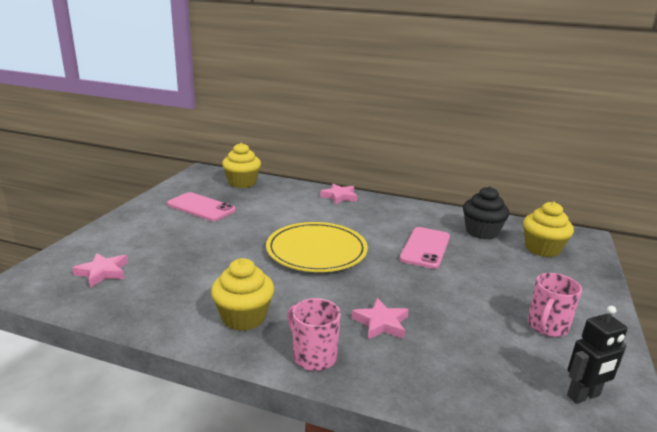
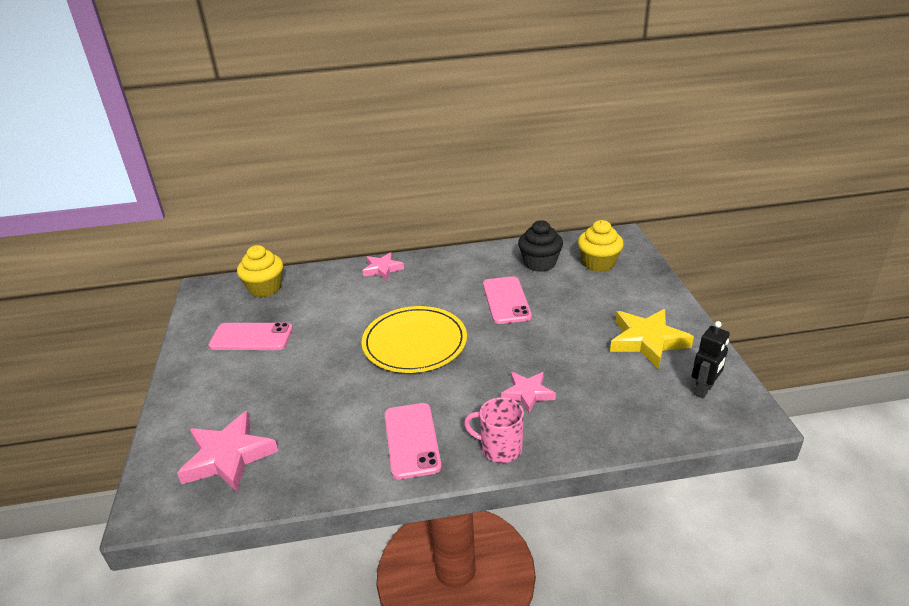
camera: 25 degrees left, 10 degrees up
pink star [72,253,128,287] -> pink star [177,411,278,492], size x1.63
yellow cupcake [211,258,274,331] -> pink phone [385,403,442,479]
pink mug [528,273,582,337] -> yellow star [610,309,694,369]

